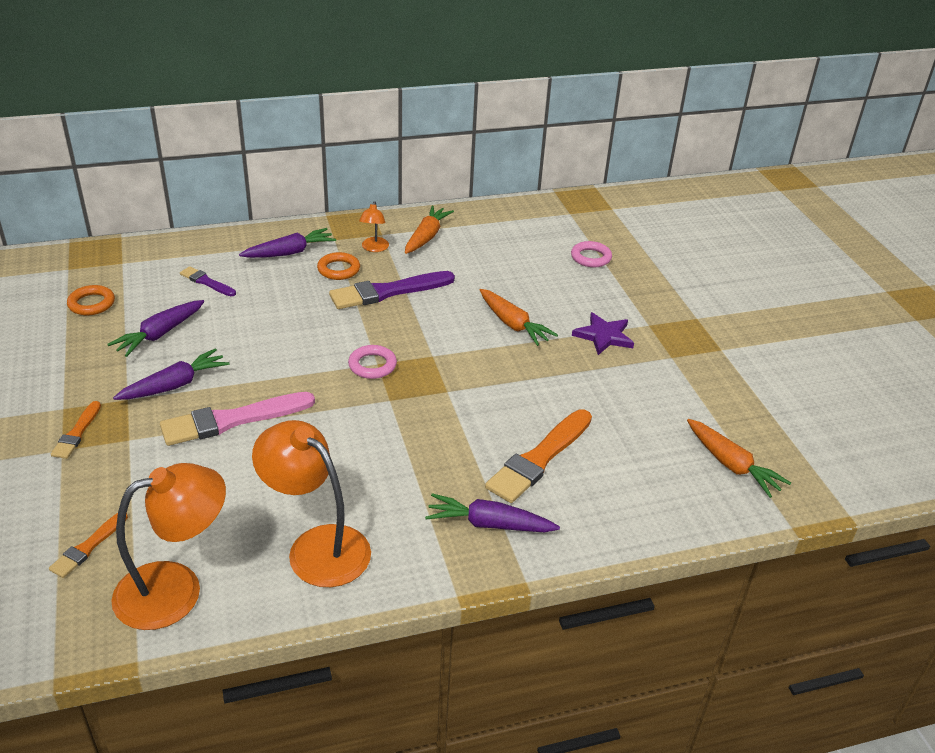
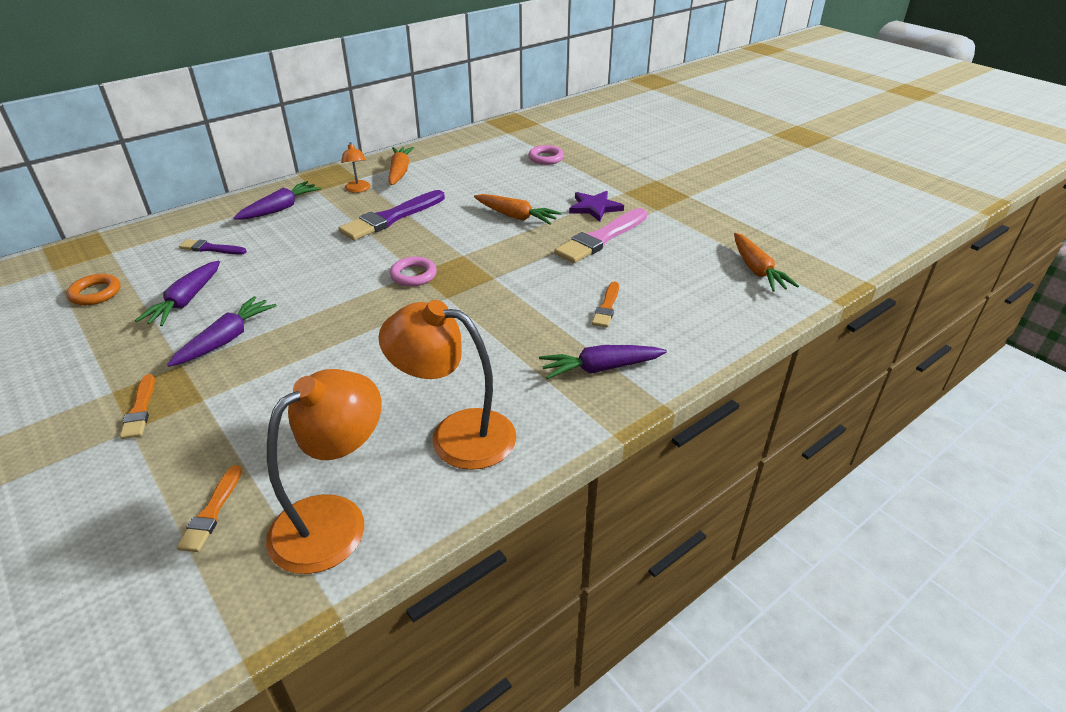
camera: 20 degrees left, 0 degrees up
pink brush [160,392,315,446] -> pink brush moved to [554,208,647,263]
orange ring [317,252,360,280] -> none
orange brush [485,409,592,503] -> orange brush [592,281,619,327], size x0.53
orange carrot [687,419,791,498] -> orange carrot turned 45 degrees clockwise [734,233,799,292]

